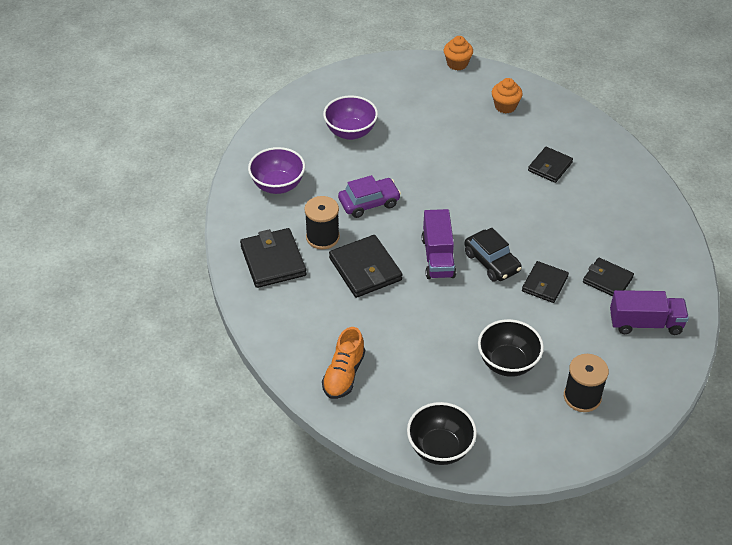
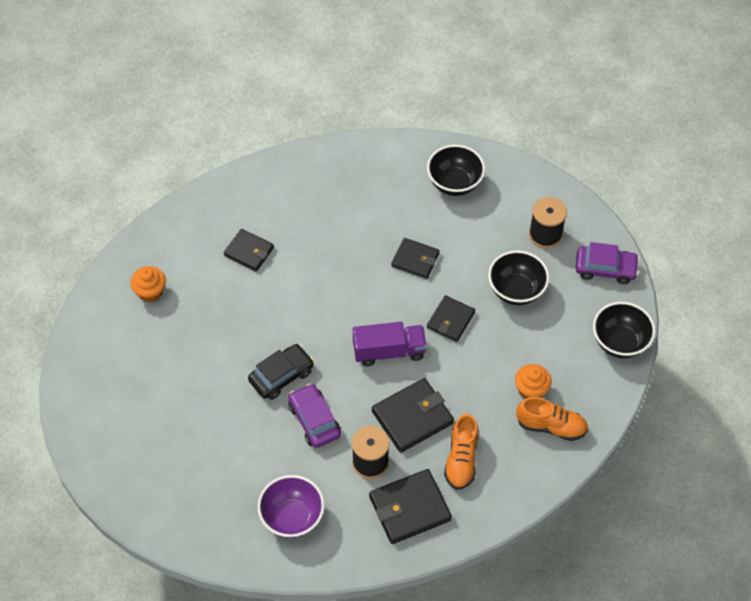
camera: 95 degrees left, 10 degrees up
purple bowl [323,95,378,140] -> none
orange cupcake [444,36,473,70] -> orange cupcake moved to [515,364,552,399]
black car [464,228,522,282] -> black car moved to [248,344,314,400]
black wallet [583,258,634,296] -> black wallet moved to [427,295,475,342]
purple truck [610,290,689,335] -> black bowl [427,145,485,196]
none -> orange shoe [444,414,478,490]
none -> purple car [576,242,639,284]

